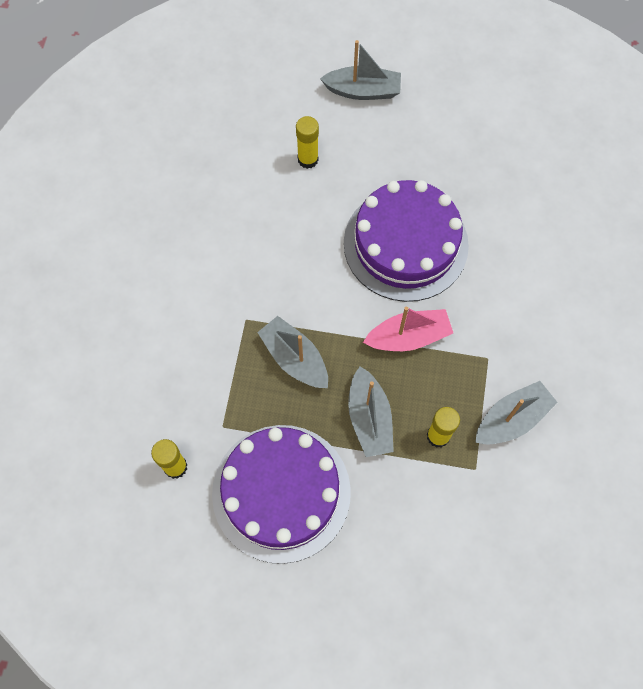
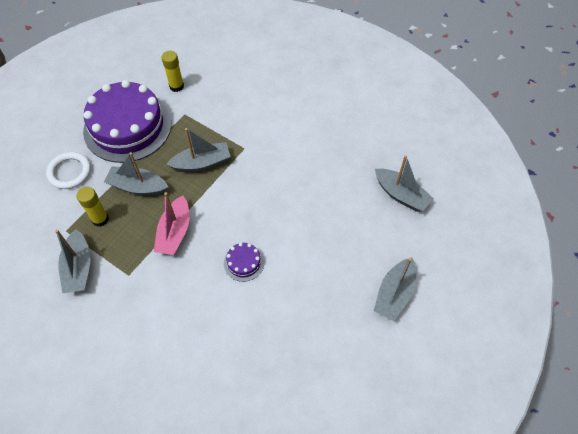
camera: 115 degrees right, 10 degrees down
yellow glue stick [296,116,319,169] -> none
purple cake [344,180,469,302] -> purple cake [224,243,264,282], size x0.40
none -> white ring [46,152,91,189]
none -> grey boat [375,155,434,212]

